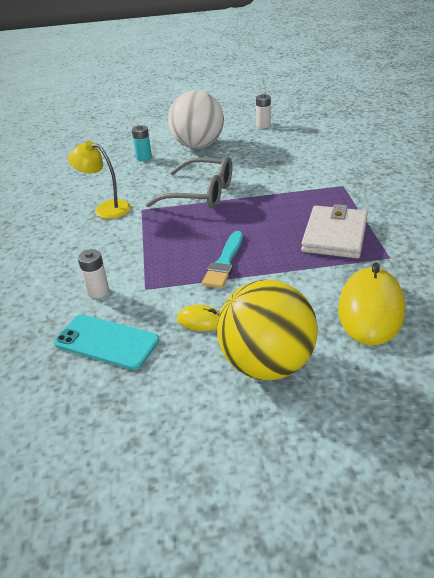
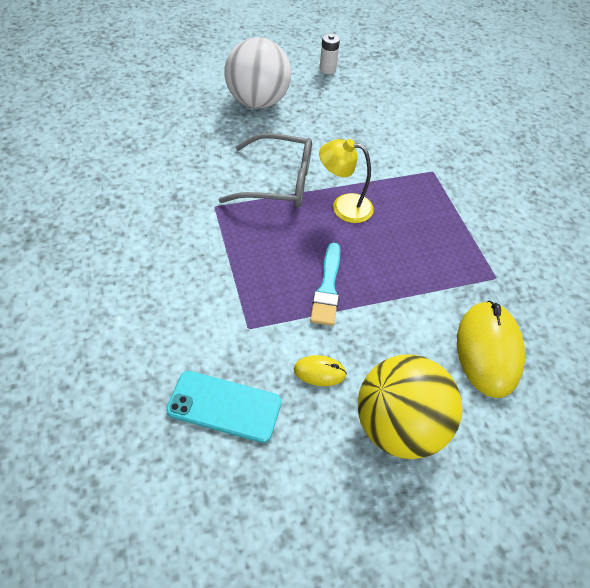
camera: 15 degrees left, 15 degrees up
yellow lamp [68,141,131,219] -> yellow lamp moved to [319,139,374,223]
white battery [78,249,109,299] -> none
turquoise battery [132,125,152,161] -> none
white wallet [301,204,368,258] -> none

